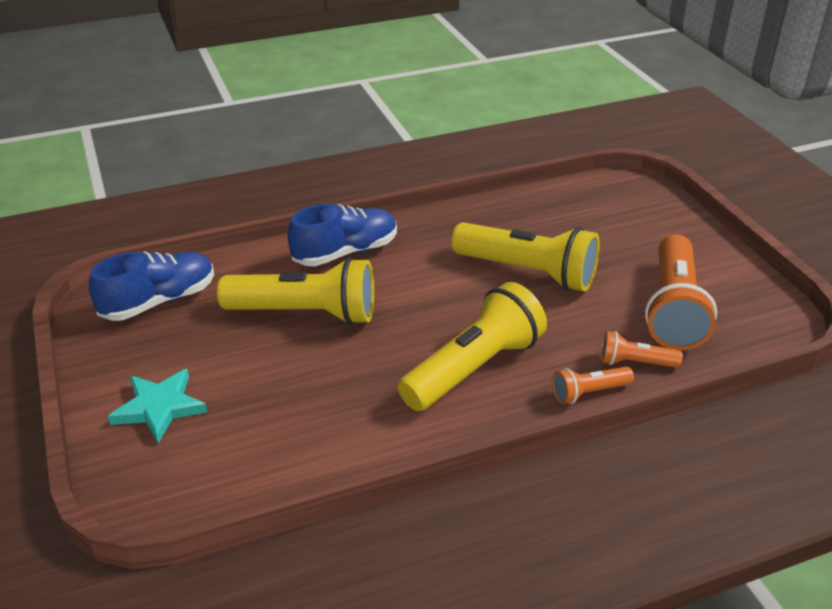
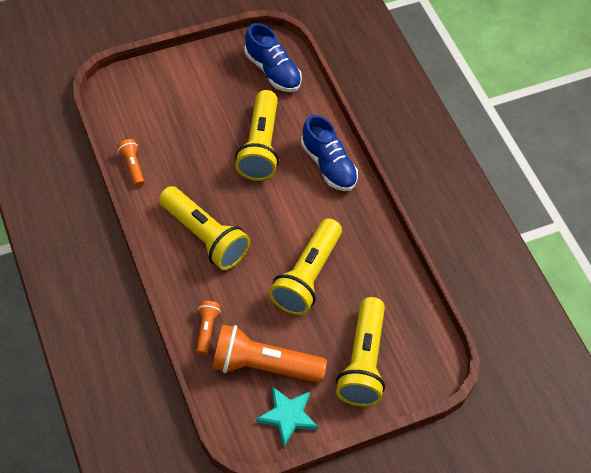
camera: 85 degrees right, 20 degrees up
turquoise star [108,369,207,443] -> turquoise star moved to [256,386,318,447]
orange flashlight [552,367,634,404] -> orange flashlight moved to [117,139,145,187]
none -> yellow flashlight [336,297,385,407]

